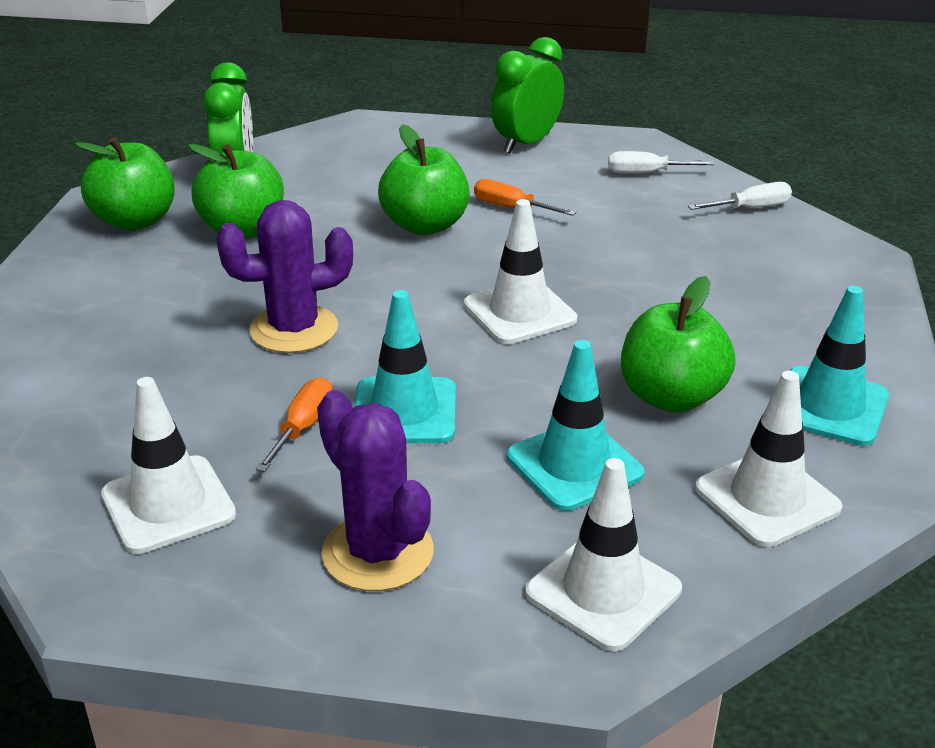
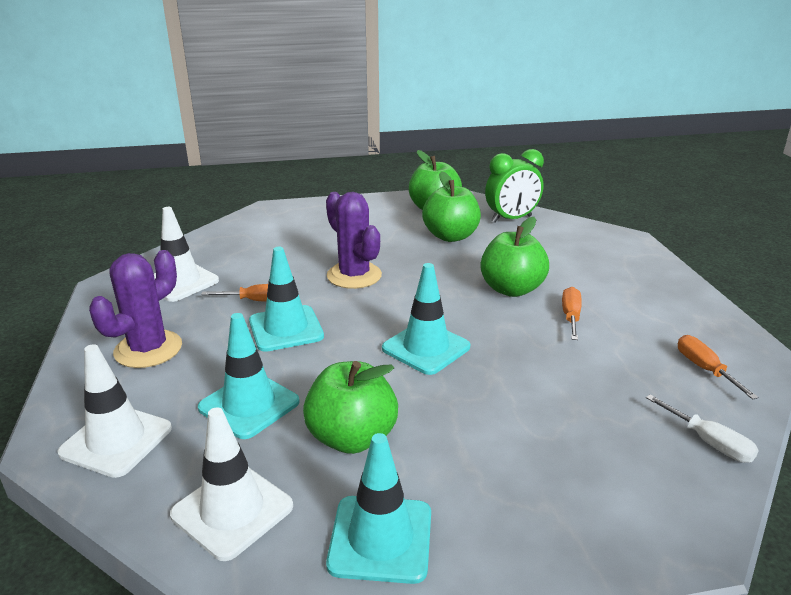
camera: 70 degrees right, 5 degrees down
white traffic cone [464,199,577,344] -> turquoise traffic cone [382,263,470,375]
green clock [491,37,564,153] -> none
white screwdriver [608,151,715,173] -> orange screwdriver [678,335,759,400]

